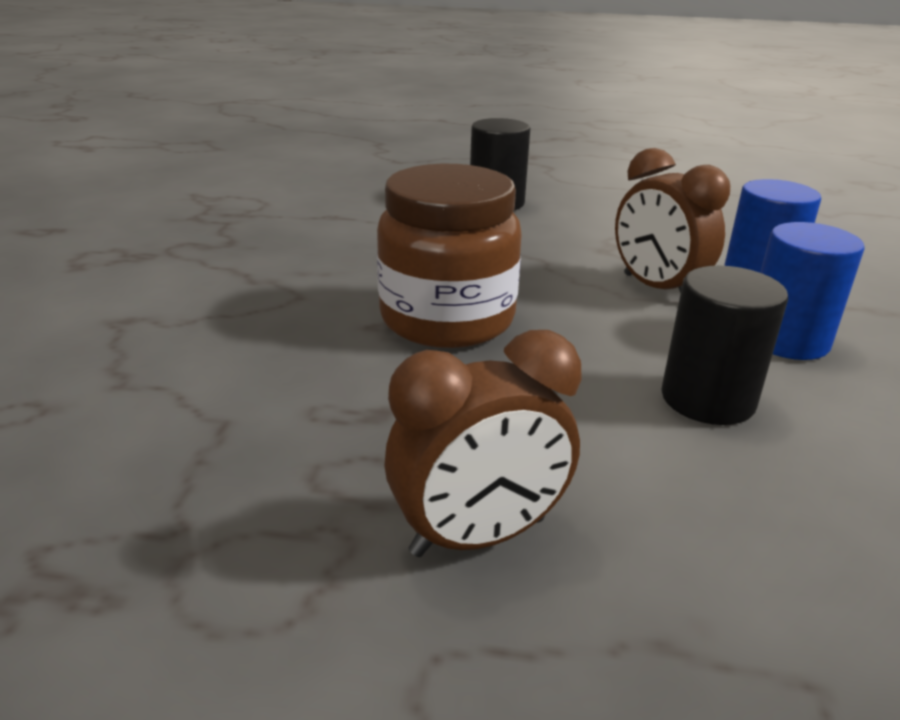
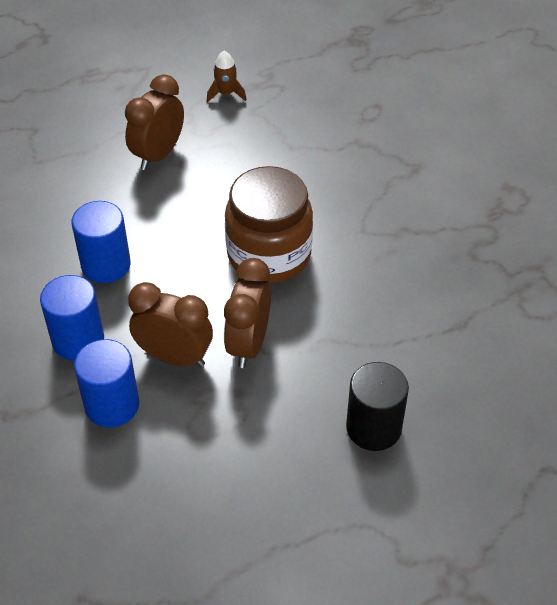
camera: 145 degrees right, 20 degrees up
black cylinder [661,266,788,425] -> blue cylinder [71,201,131,283]
none -> brown rocket [207,51,246,102]
none -> brown clock [224,258,271,368]

